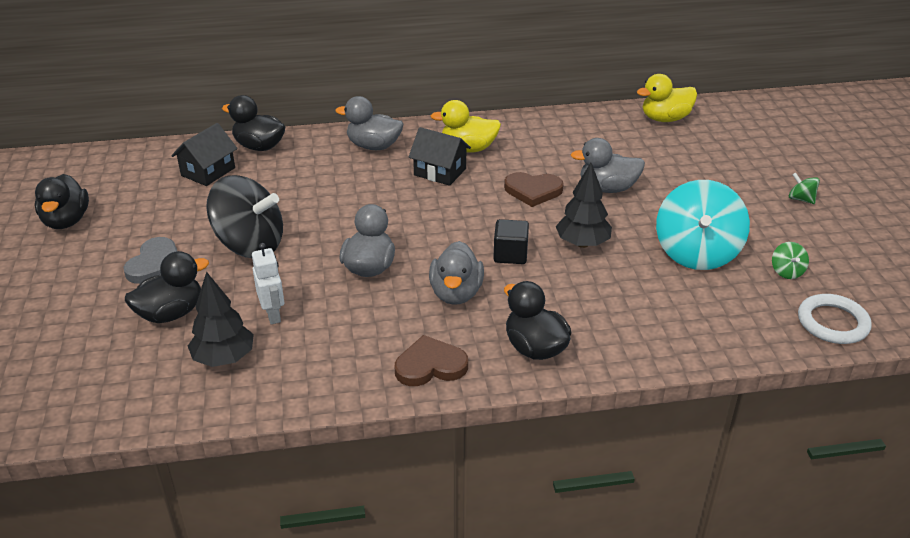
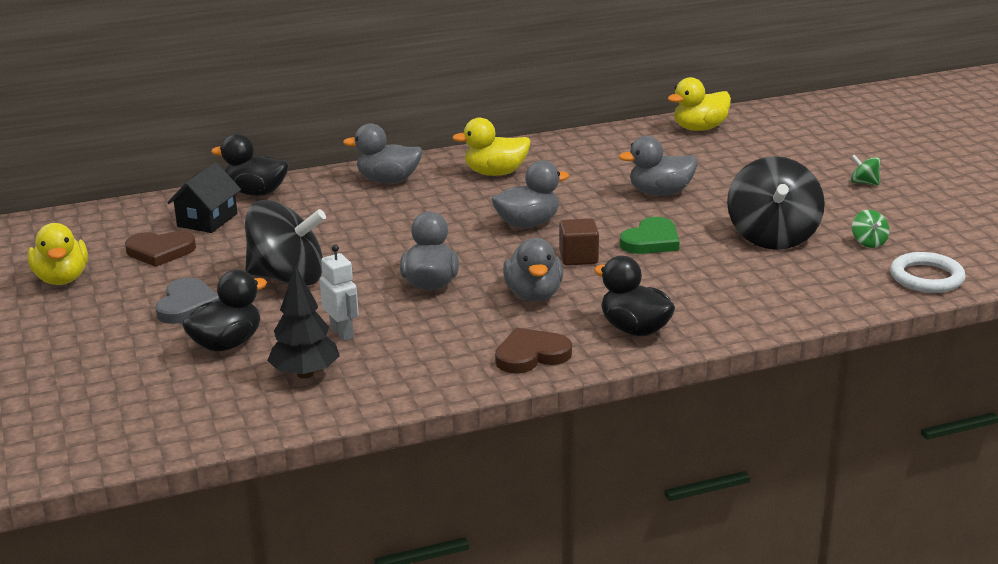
camera: 10 degrees left, 10 degrees down
black duck [35,174,89,229] -> yellow duck [28,223,88,285]
black house [409,127,471,186] -> none
black cube [493,219,529,264] -> brown cube [559,218,599,265]
brown heart [504,172,564,207] -> brown heart moved to [125,231,196,267]
black tree [556,163,612,248] -> green heart [620,217,680,254]
turquoise spinning top [656,180,750,270] -> black spinning top [727,156,825,250]
none -> grey duck [491,160,569,228]

